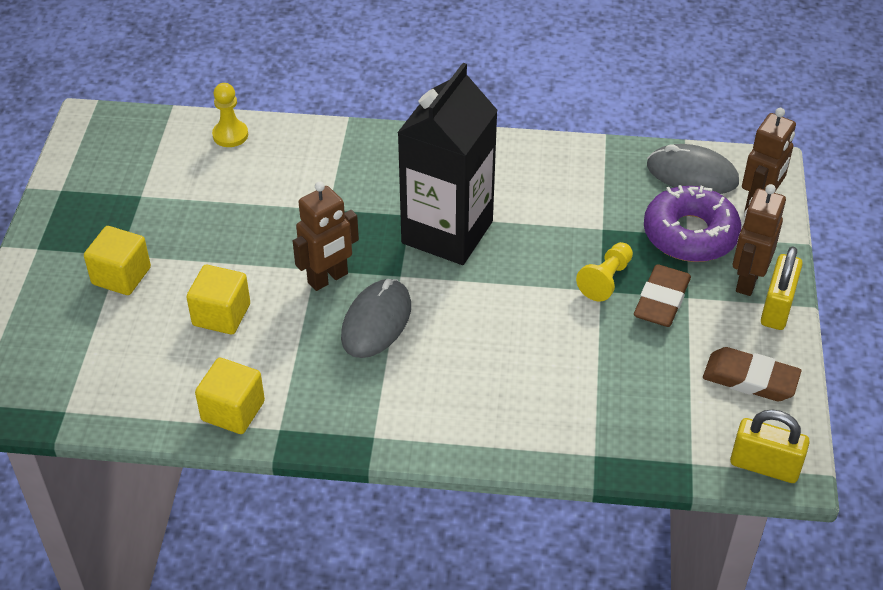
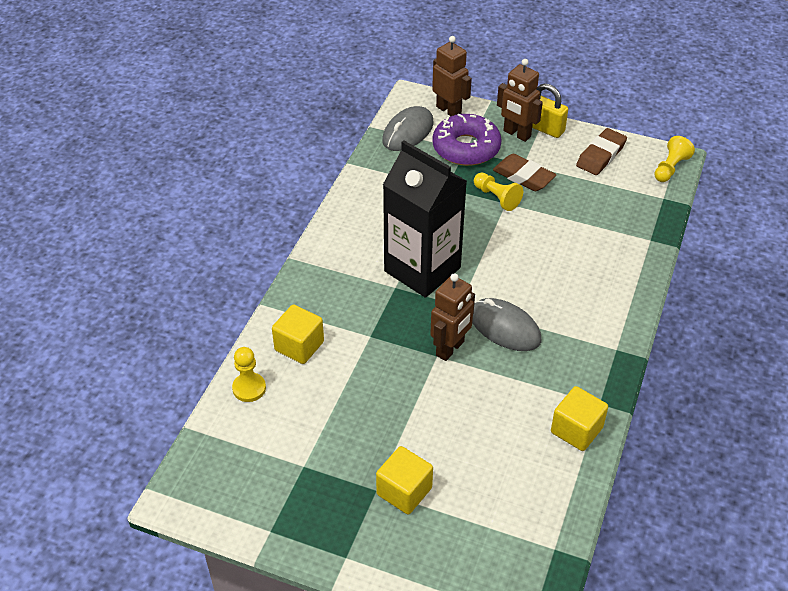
camera: 75 degrees left, 0 degrees up
yellow cube [186,265,250,334] -> yellow cube moved to [272,304,324,364]
brown robot [293,181,359,291] -> brown robot turned 60 degrees clockwise [430,273,475,361]
yellow padlock [730,410,810,483] -> yellow pawn [654,136,695,182]

